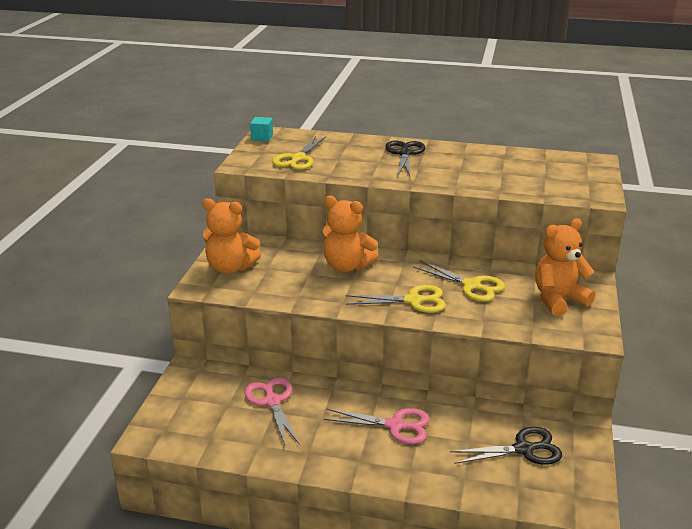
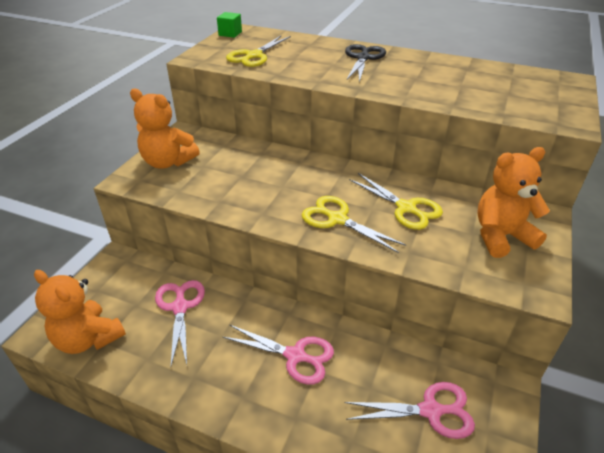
camera: 10 degrees right, 10 degrees up
turquoise cube [250,117,273,141] -> green cube [217,12,242,38]
orange teddy bear [323,195,379,272] -> orange teddy bear moved to [34,270,126,354]
yellow scissors [346,285,446,313] -> yellow scissors turned 150 degrees counterclockwise [301,196,406,253]
black scissors [450,427,562,465] -> pink scissors [345,382,475,439]

